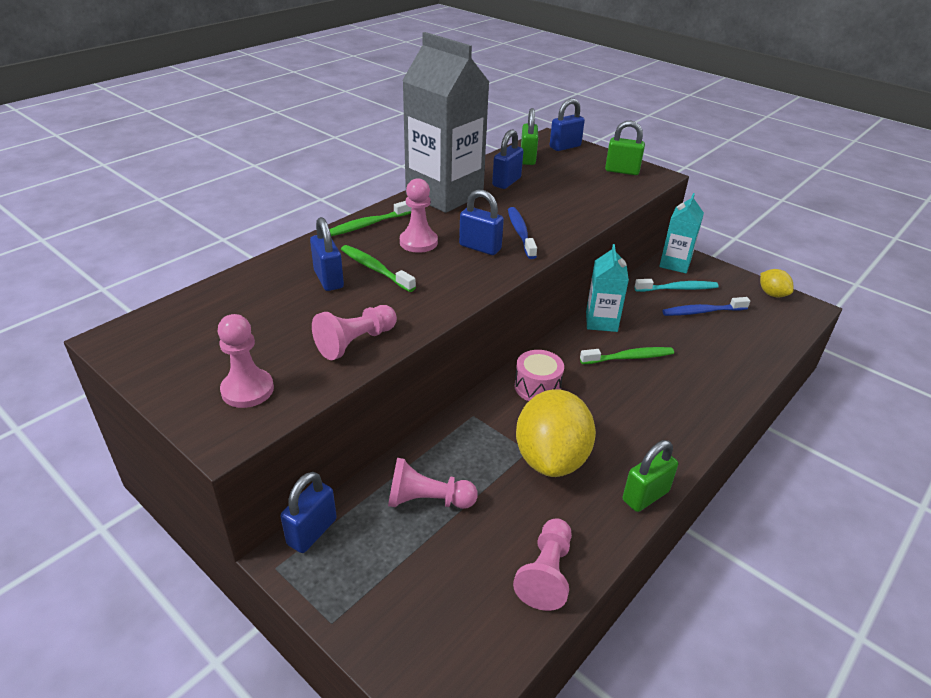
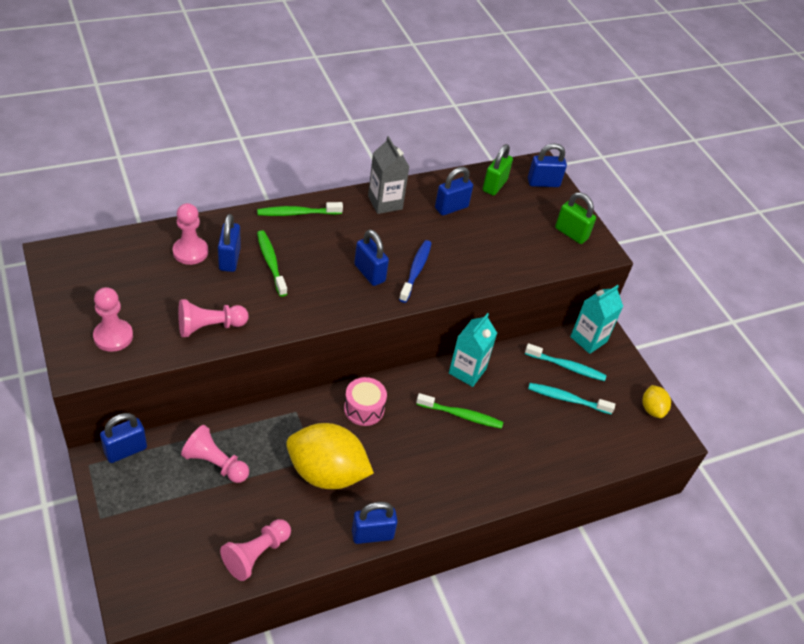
camera: 20 degrees right, 10 degrees up
pink pawn [400,178,438,253] -> pink pawn moved to [173,203,208,265]
grey carton [402,32,489,213] -> grey carton [368,136,409,214], size x0.53
yellow lemon [516,389,596,477] -> yellow lemon turned 75 degrees clockwise [286,423,374,489]
green padlock [623,440,678,512] -> blue padlock [352,502,398,544]
blue toothbrush [662,297,750,316] -> turquoise toothbrush [528,383,615,414]

